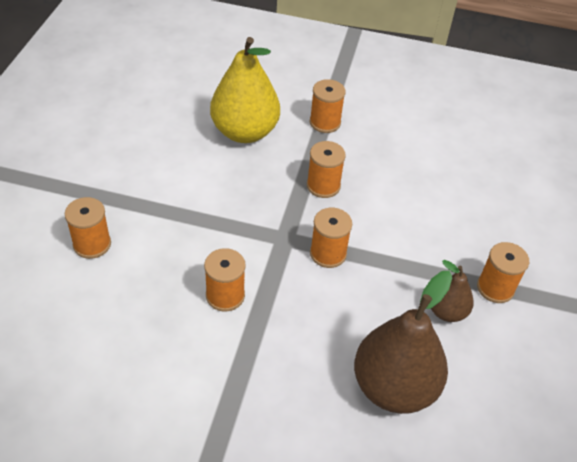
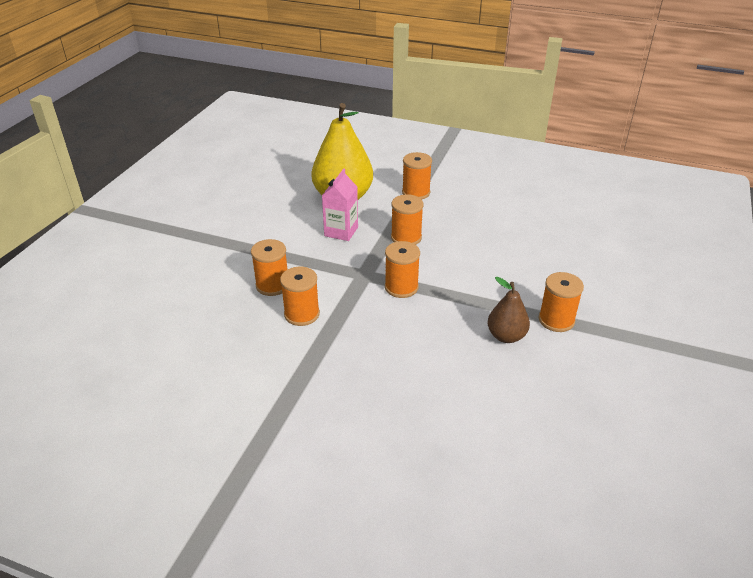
camera: 10 degrees right, 10 degrees down
orange spool [65,197,111,259] -> orange spool moved to [251,239,287,296]
brown pear [354,271,452,414] -> none
none -> pink carton [322,169,358,241]

